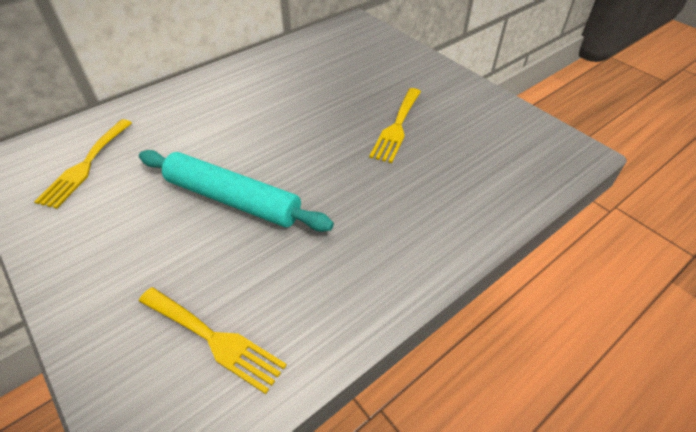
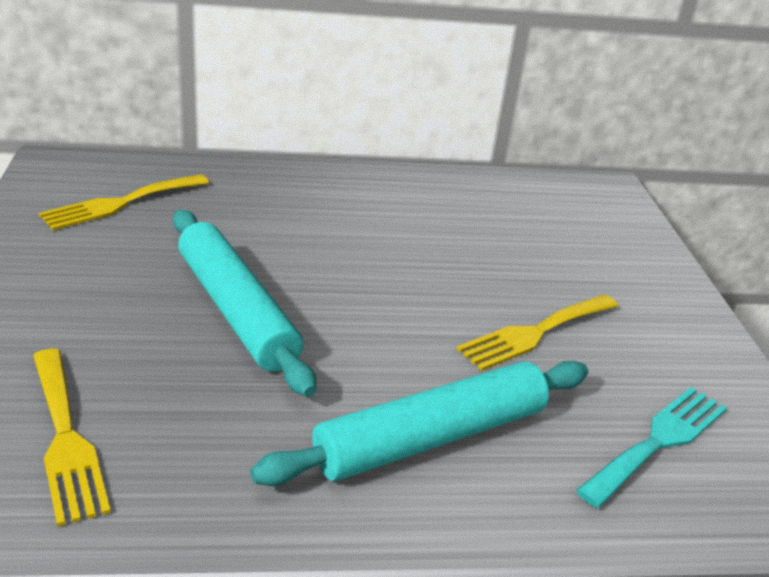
camera: 30 degrees right, 15 degrees down
none -> turquoise rolling pin [250,361,588,486]
none -> turquoise fork [576,387,727,508]

